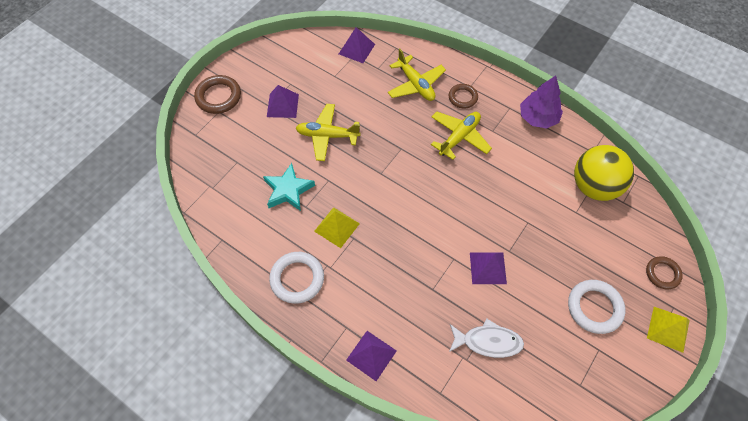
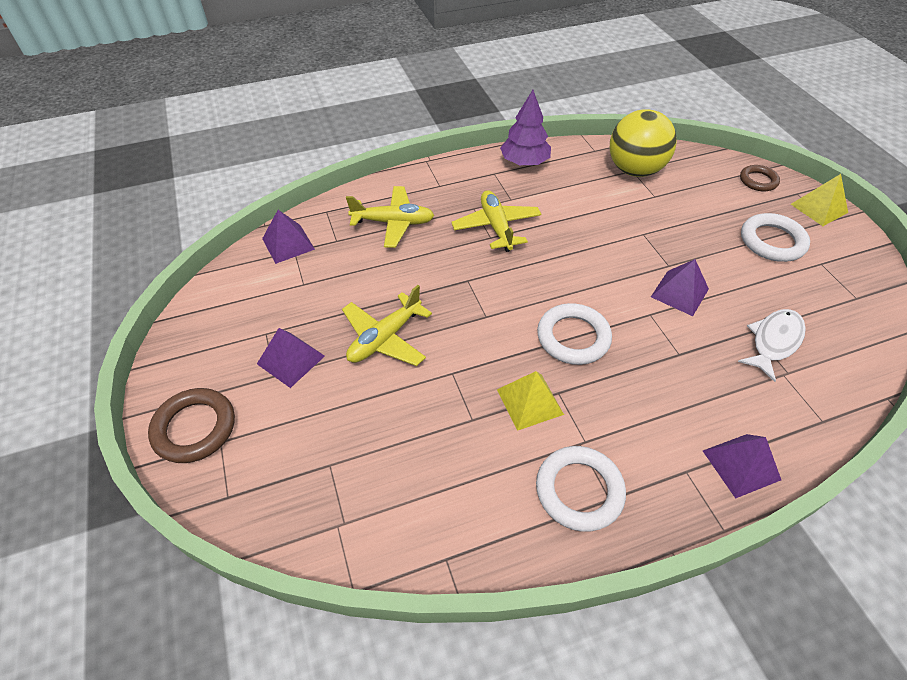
camera: 55 degrees left, 10 degrees down
turquoise star [263,163,315,211] -> none
brown ring [449,84,478,108] -> none
none -> white ring [537,303,612,365]

